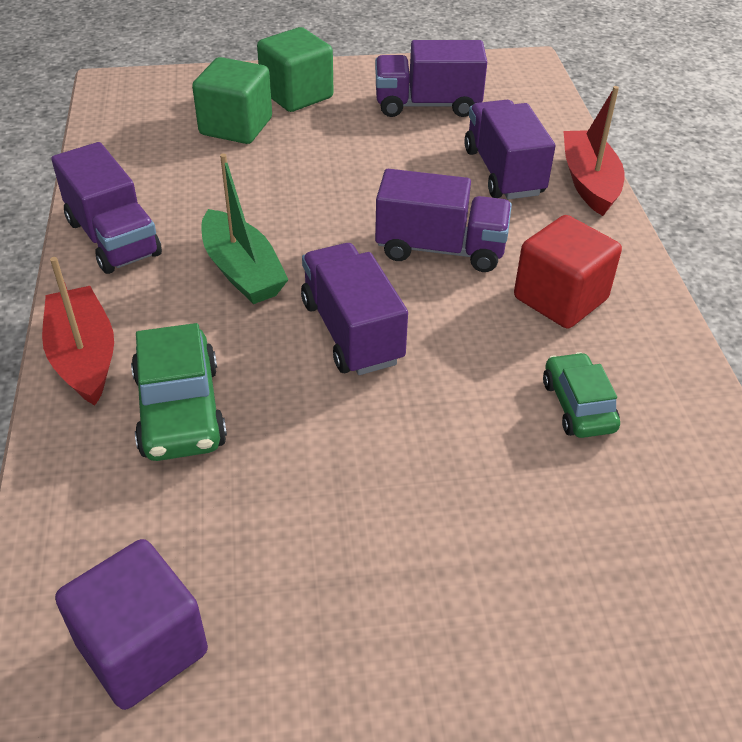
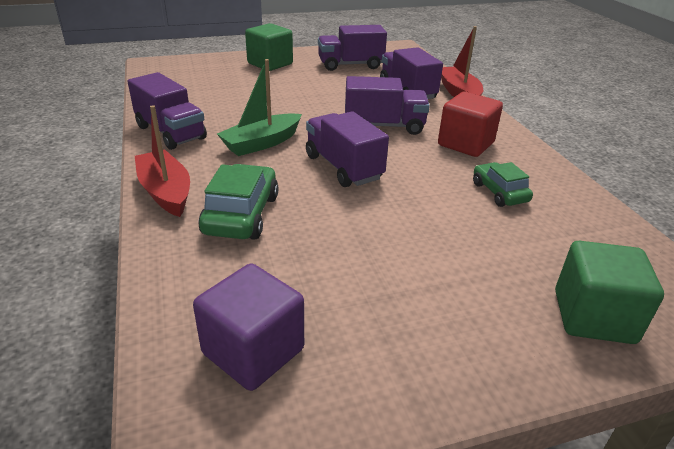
camera: 10 degrees left, 10 degrees down
green car [131,323,227,461] -> green car turned 150 degrees counterclockwise [199,164,279,240]
green cube [192,57,272,144] -> green cube moved to [555,241,664,344]
green boat [202,153,289,304] -> green boat turned 90 degrees clockwise [217,59,302,156]

